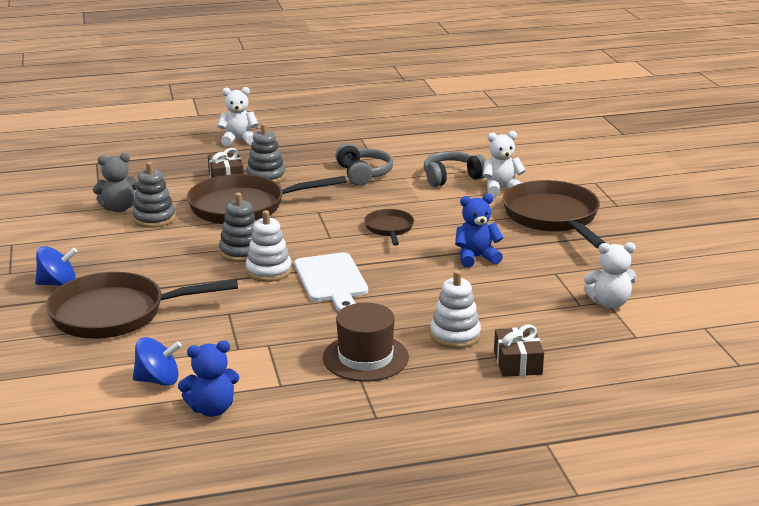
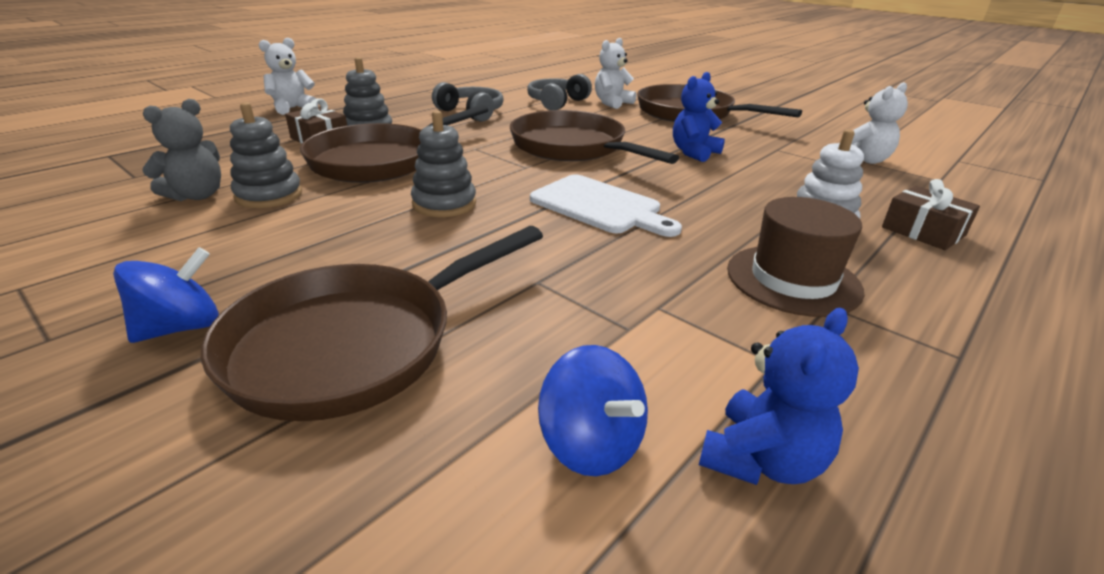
camera: 35 degrees left, 5 degrees up
blue spinning top [133,337,182,386] -> blue spinning top turned 90 degrees clockwise [538,345,648,476]
white stacking toy [245,210,292,282] -> none
brown pan [364,209,414,246] -> brown pan [510,110,679,164], size x1.97

